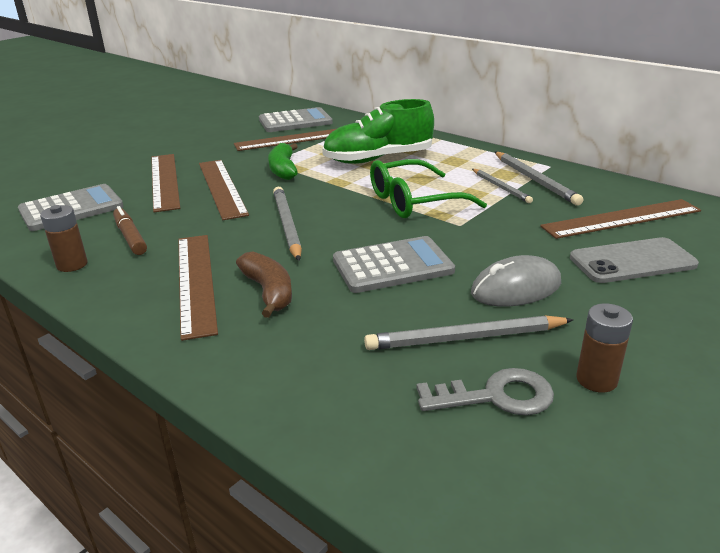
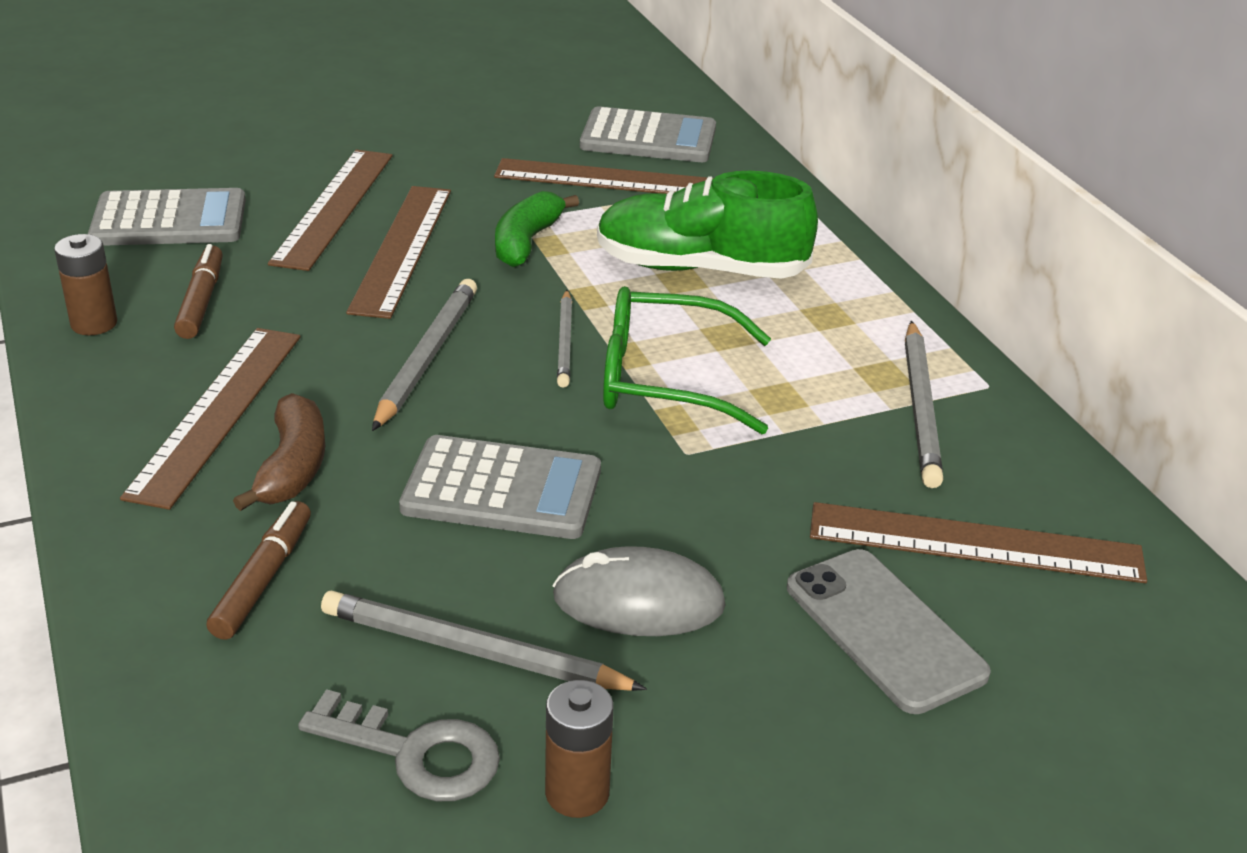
camera: 25 degrees right, 5 degrees up
grey pencil [472,169,533,203] -> grey pencil moved to [557,290,572,388]
grey phone [570,237,699,283] -> grey phone turned 45 degrees clockwise [787,549,991,714]
none -> brown marker [206,501,311,640]

